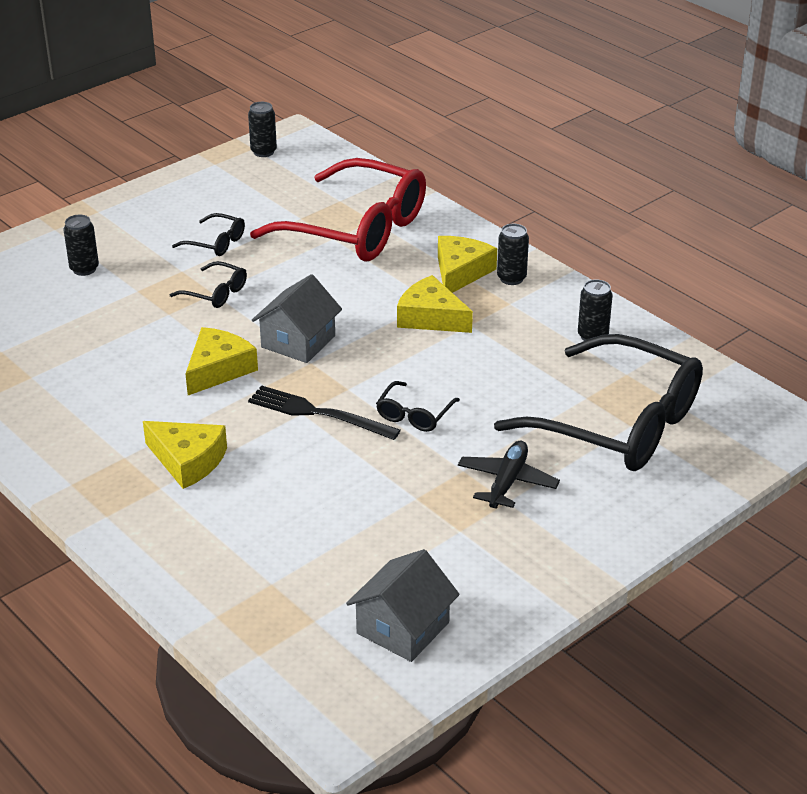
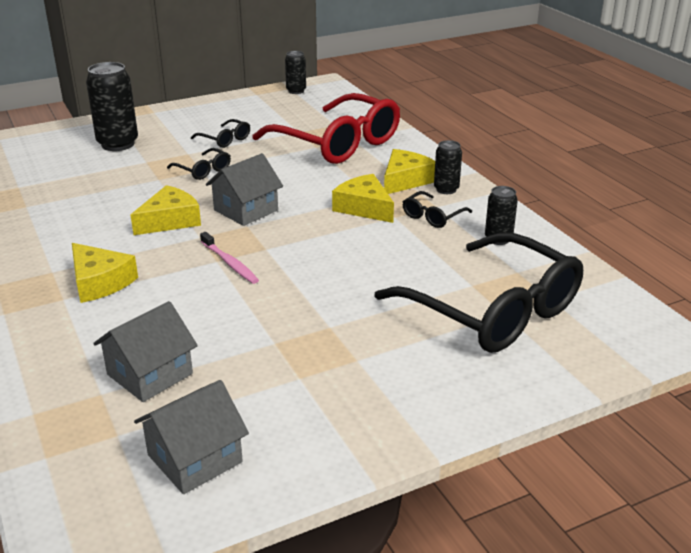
camera: 15 degrees right, 5 degrees down
black can [64,215,99,276] -> black can [86,62,138,151], size x1.79
black fork [248,385,401,440] -> pink toothbrush [200,232,259,284]
black glasses [376,381,460,432] -> black glasses moved to [403,191,472,228]
black plane [458,441,560,509] -> none
none -> grey house [93,301,198,402]

